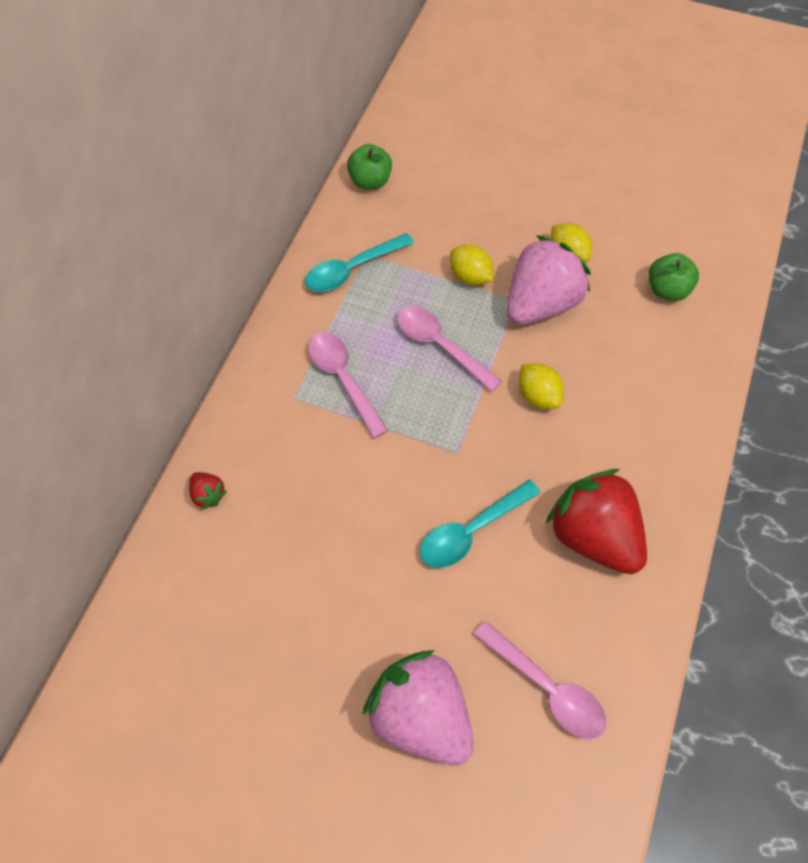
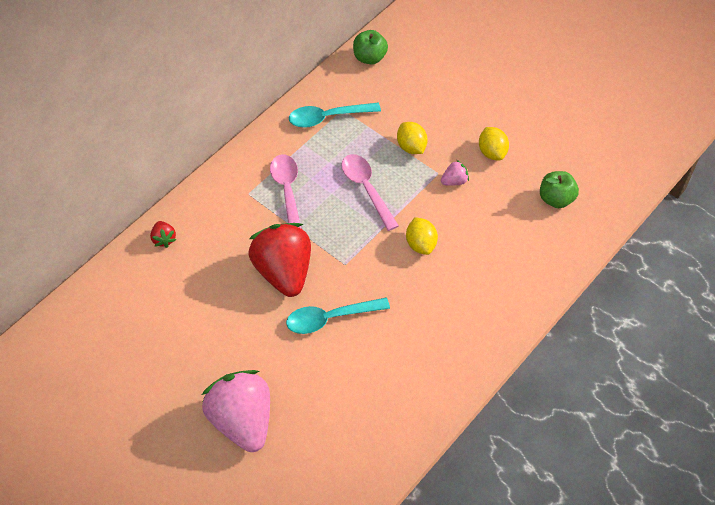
camera: 20 degrees right, 5 degrees down
pink spoon [473,621,606,740] -> none
pink strawberry [506,235,591,325] -> pink strawberry [441,160,469,186], size x0.41
red strawberry [546,469,647,574] -> red strawberry moved to [248,223,311,297]

